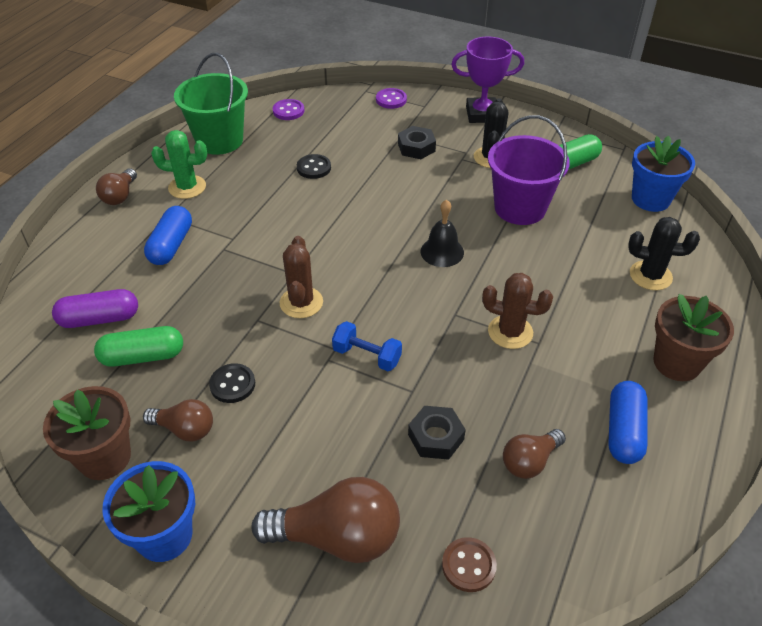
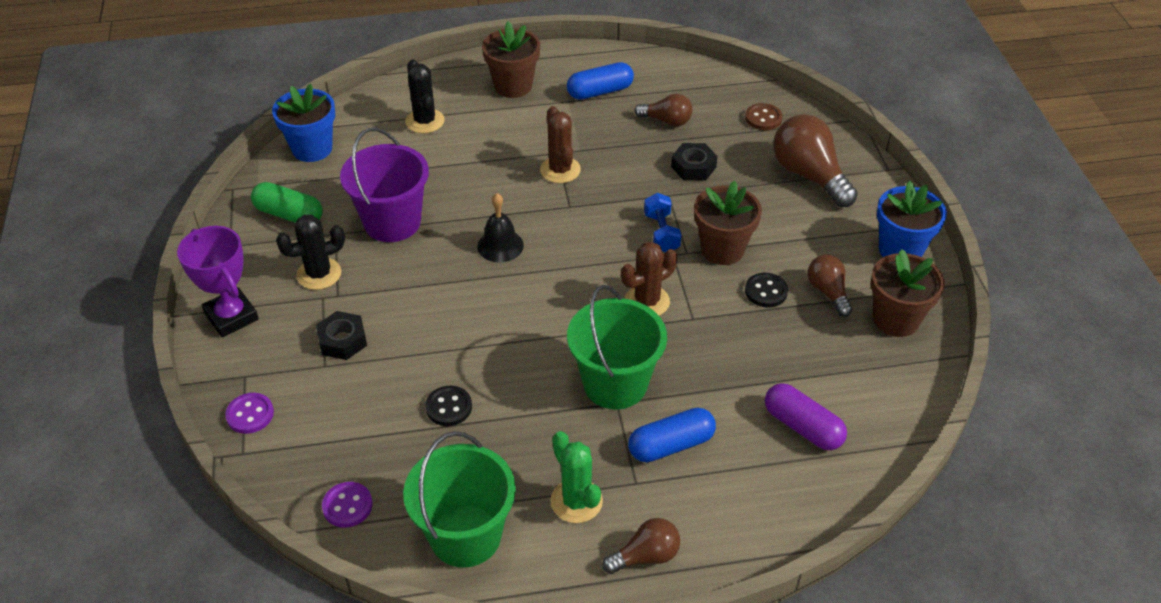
camera: 125 degrees left, 0 degrees up
green capsule [94,326,183,367] -> none
none -> green bucket [567,285,667,409]
none -> brown flower pot [694,181,762,265]

